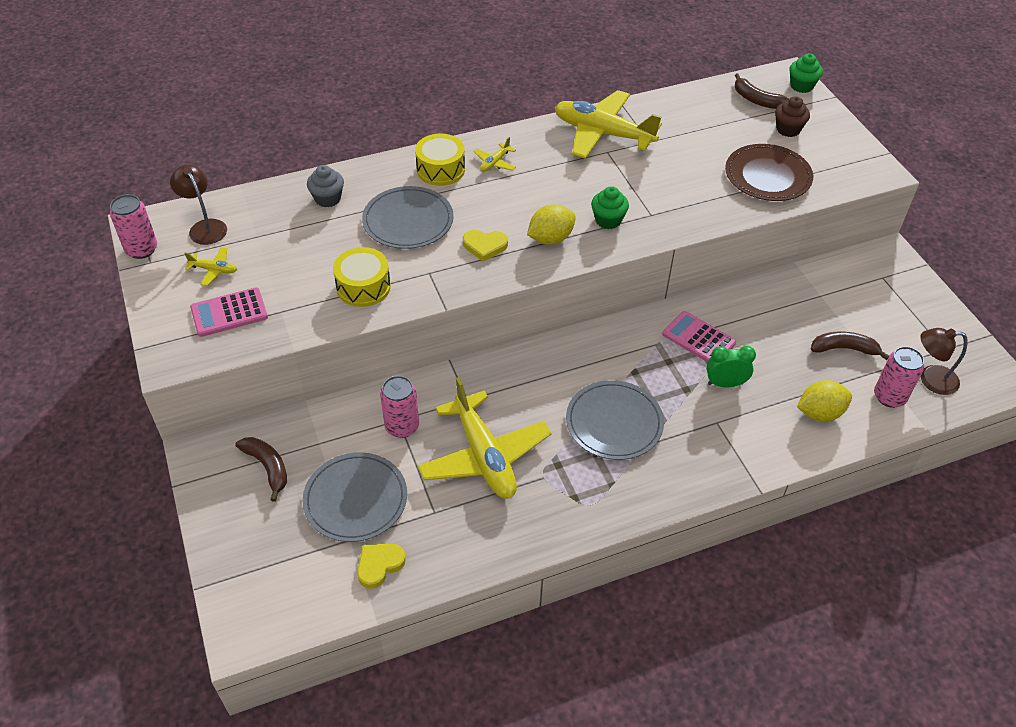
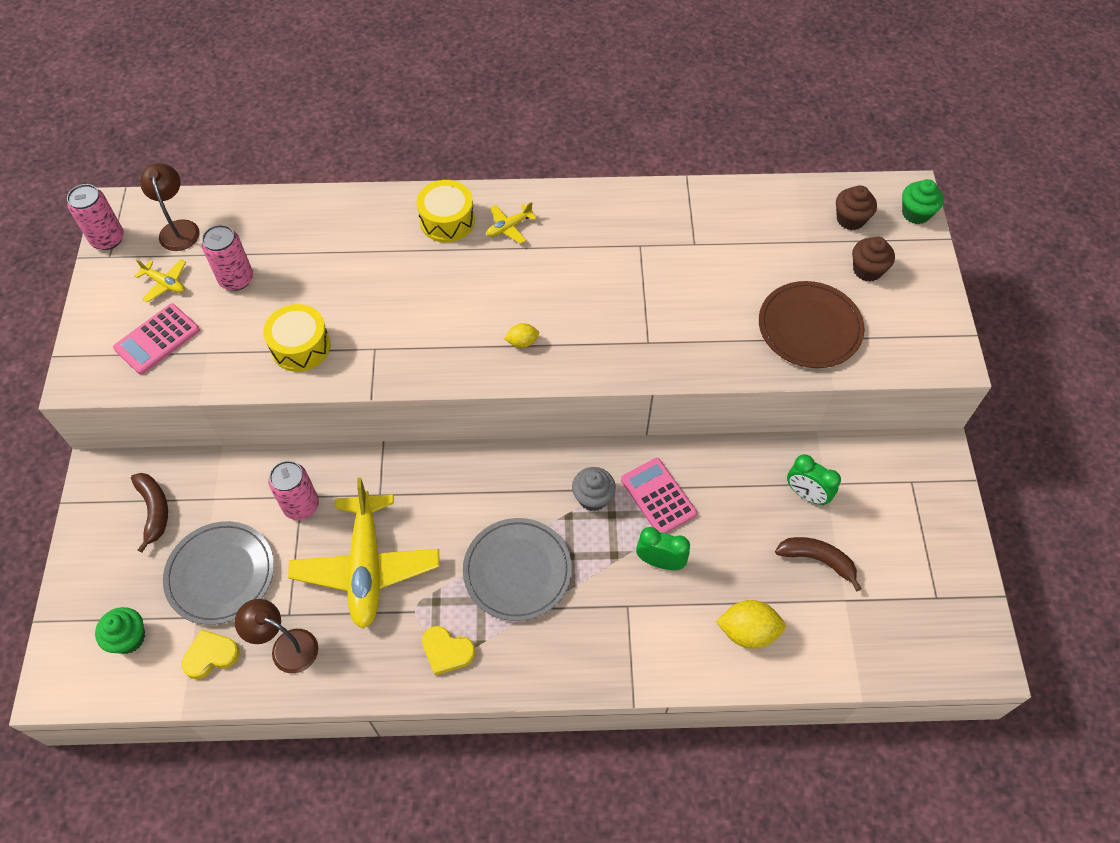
camera: 20 degrees right, 10 degrees up
pink calculator [190,287,268,337] -> pink calculator turned 45 degrees counterclockwise [113,304,200,374]
grey cupcake [307,165,344,207] -> grey cupcake moved to [572,467,616,511]
grey plate [362,186,454,249] -> none
yellow heart [463,230,508,262] -> yellow heart moved to [422,626,475,676]
yellow lemon [527,204,576,245] -> yellow lemon [504,323,539,348], size x0.55
yellow plane [555,90,662,159] -> none
green cupcake [591,186,629,229] -> green cupcake moved to [95,607,145,654]
brown banana [735,73,789,109] -> brown cupcake [836,185,877,230]
pink can [874,346,924,408] -> pink can moved to [202,225,253,291]
brown lamp [920,328,968,395] -> brown lamp moved to [235,599,318,673]
none -> green clock [787,454,841,505]

